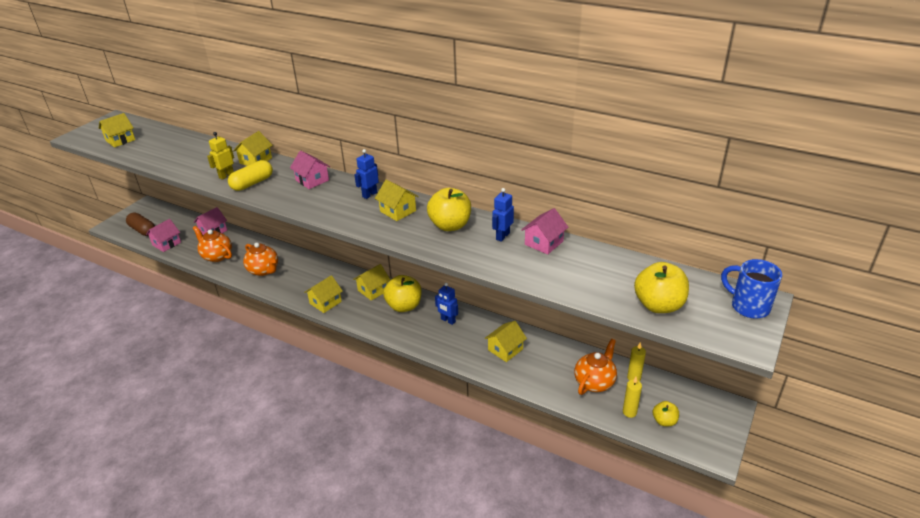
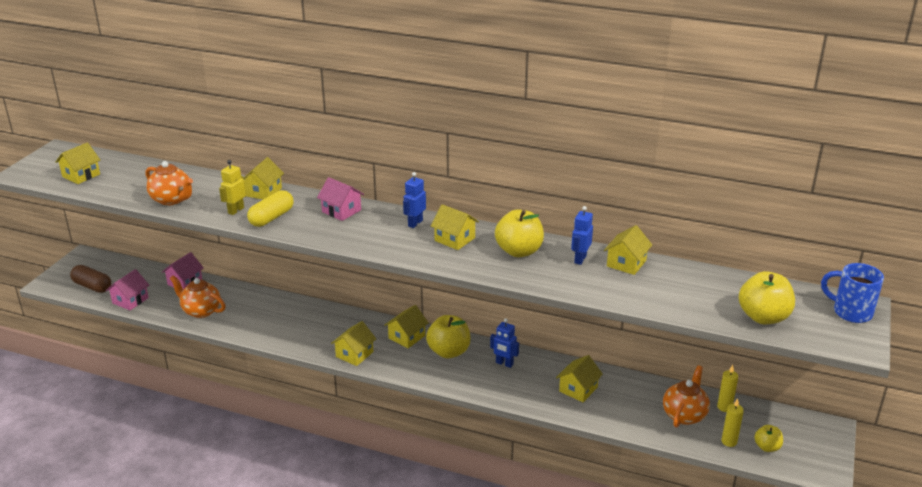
camera: 10 degrees left, 5 degrees down
orange teapot [243,243,278,276] -> orange teapot moved to [145,161,193,206]
pink house [521,208,568,255] -> yellow house [604,225,652,275]

